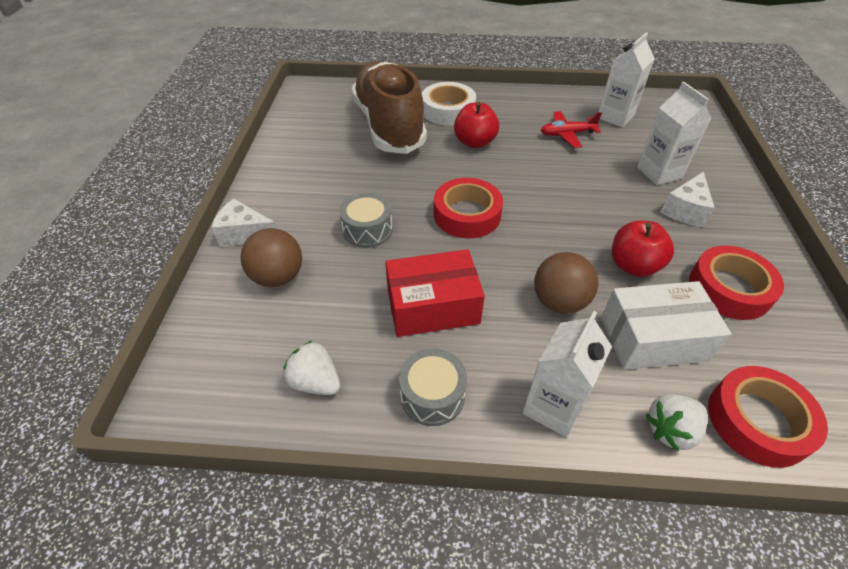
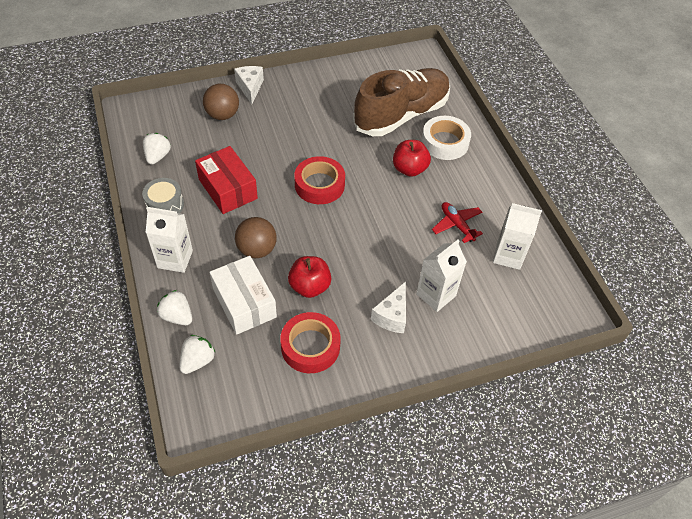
camera: 65 degrees right, 5 degrees up
grey drum [340,193,392,248] -> none
white cheese [661,172,715,227] -> white cheese turned 75 degrees counterclockwise [371,281,406,333]
red tape [708,366,828,468] -> white strawberry [180,335,216,374]

